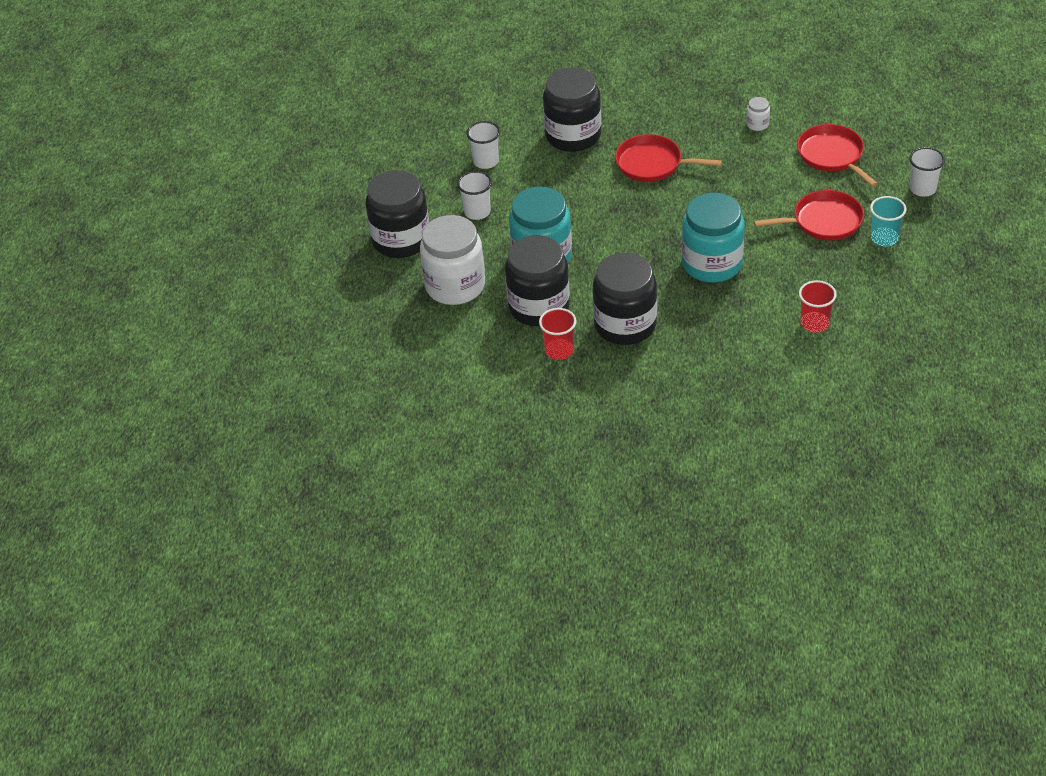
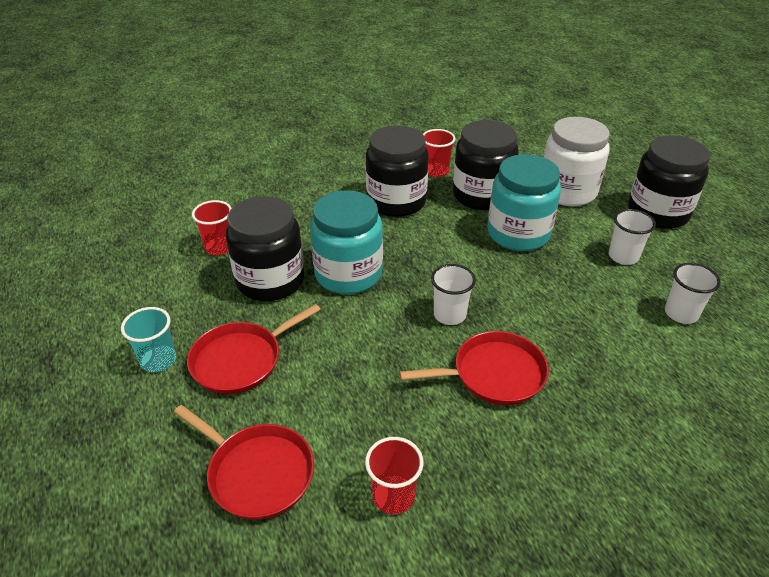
camera: 150 degrees right, 5 degrees down
black jar [543,67,601,152] -> black jar moved to [226,196,304,301]
white jar [746,97,770,131] -> red cup [365,437,424,515]
white cup [909,147,945,197] -> white cup moved to [431,264,476,325]

